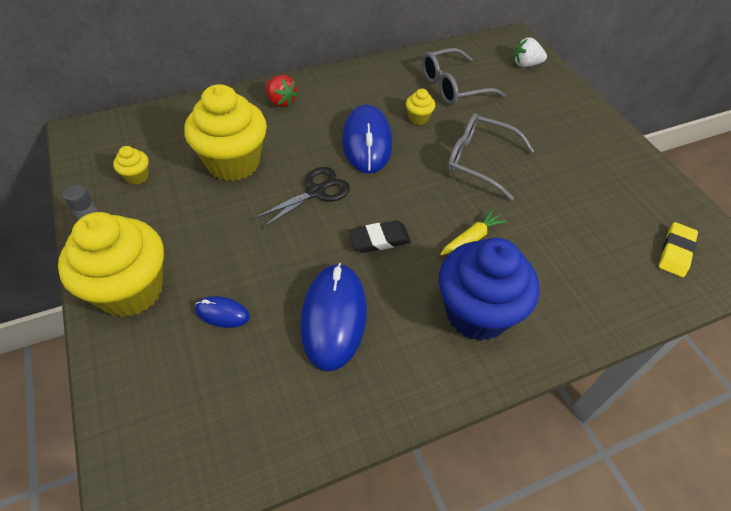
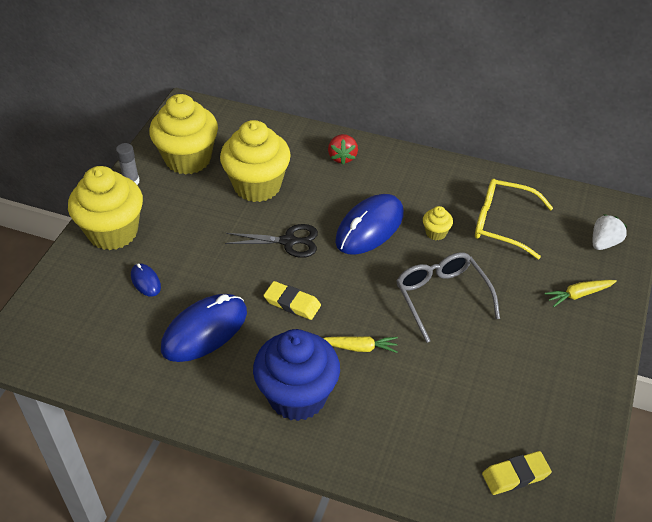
camera: 45 degrees right, 5 degrees down
yellow cupcake [113,146,149,185] -> yellow cupcake [149,94,218,175], size x2.39
black eraser [348,221,411,253] -> yellow eraser [263,281,321,320]
grey glasses [422,48,506,105] -> yellow glasses [475,179,553,259]
white strawberry [514,37,547,67] -> white strawberry turned 90 degrees clockwise [593,214,627,250]
none -> yellow carrot [545,280,617,307]

